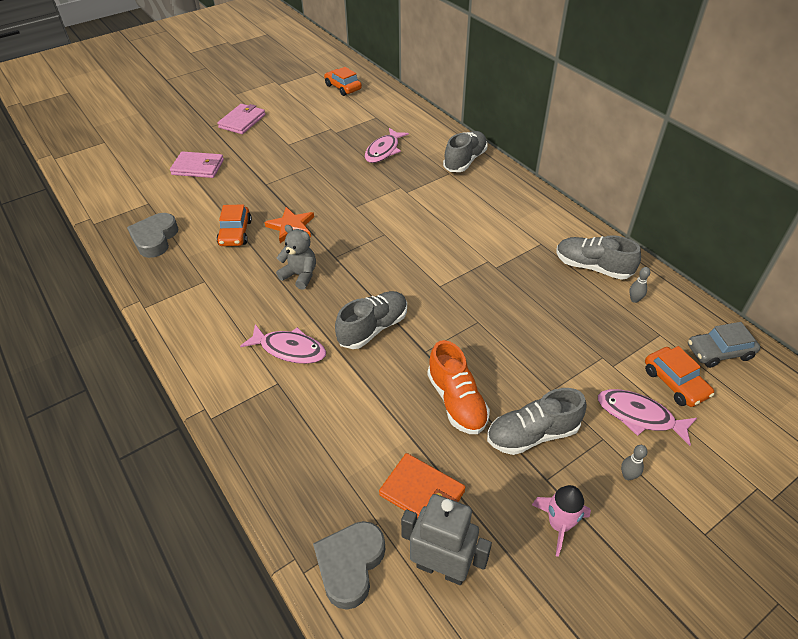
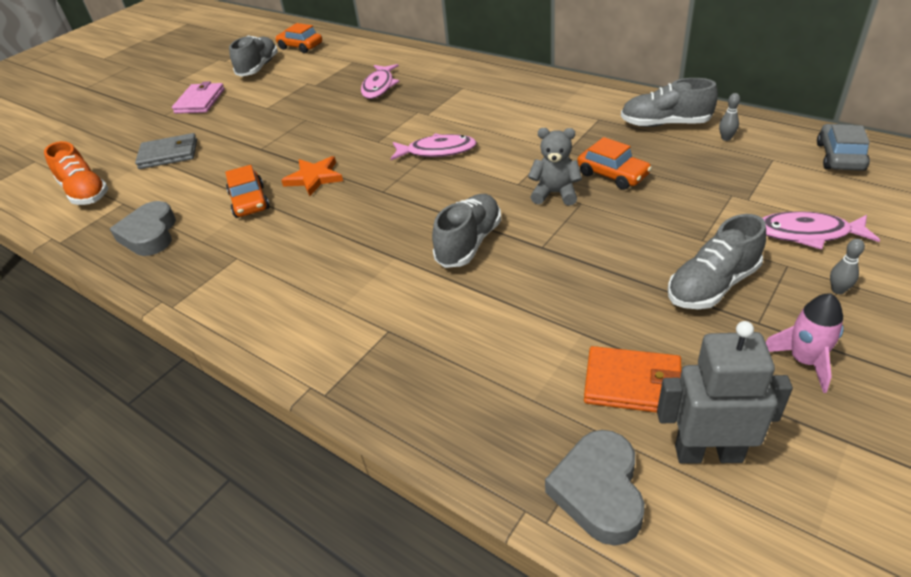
camera: 15 degrees left, 5 degrees down
pink wallet [170,151,224,178] -> grey wallet [135,133,197,169]
pink fish [240,324,326,364] -> pink fish moved to [391,133,477,160]
grey teddy bear [276,225,316,290] -> grey teddy bear moved to [528,128,582,206]
orange shoe [427,340,490,434] -> orange shoe moved to [44,141,108,205]
grey shoe [443,131,488,172] -> grey shoe moved to [229,35,278,77]
orange car [645,346,714,407] -> orange car moved to [577,137,652,190]
grey car [688,322,760,368] -> grey car turned 135 degrees clockwise [817,124,870,171]

